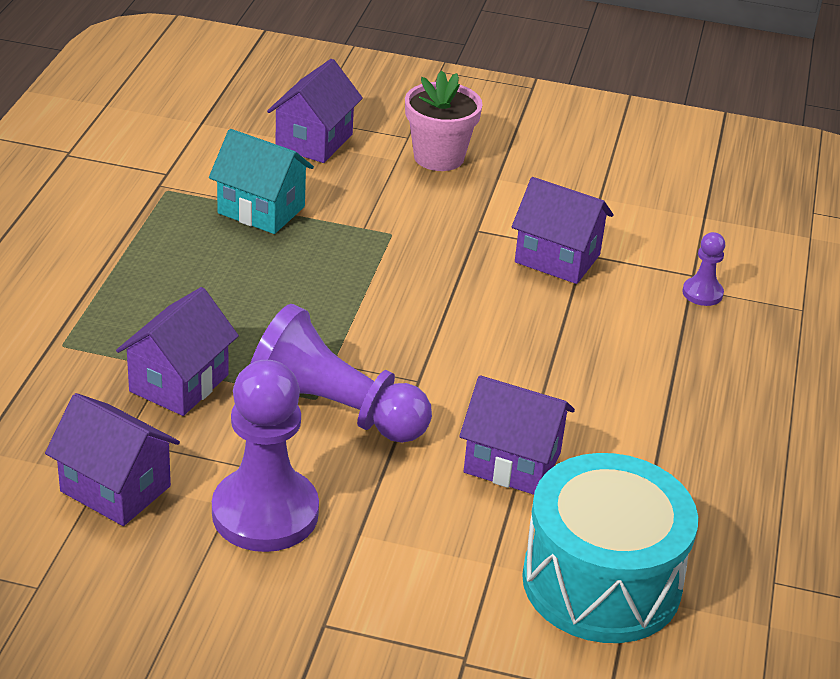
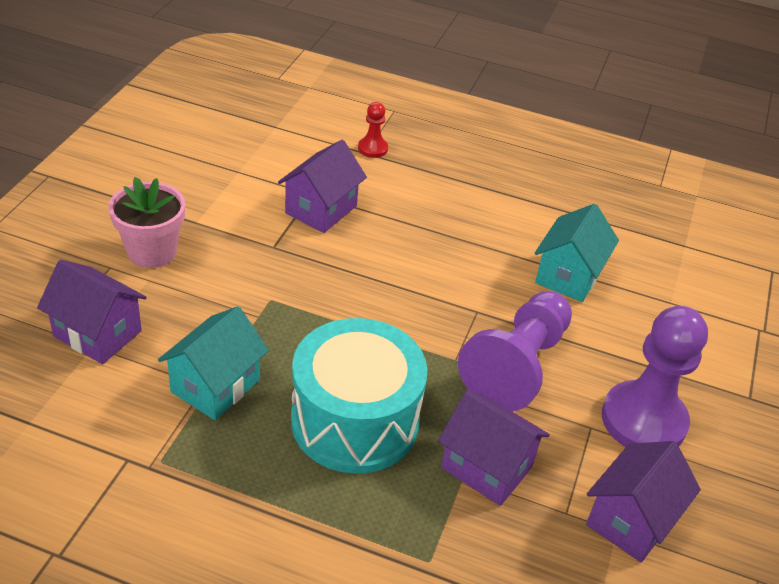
camera: 85 degrees left, 5 degrees up
purple house [459,375,575,495] -> turquoise house [534,204,619,302]
turquoise drum [522,453,698,643] -> turquoise drum moved to [291,318,428,474]
purple pawn [682,232,725,306] -> red pawn [358,102,388,158]

